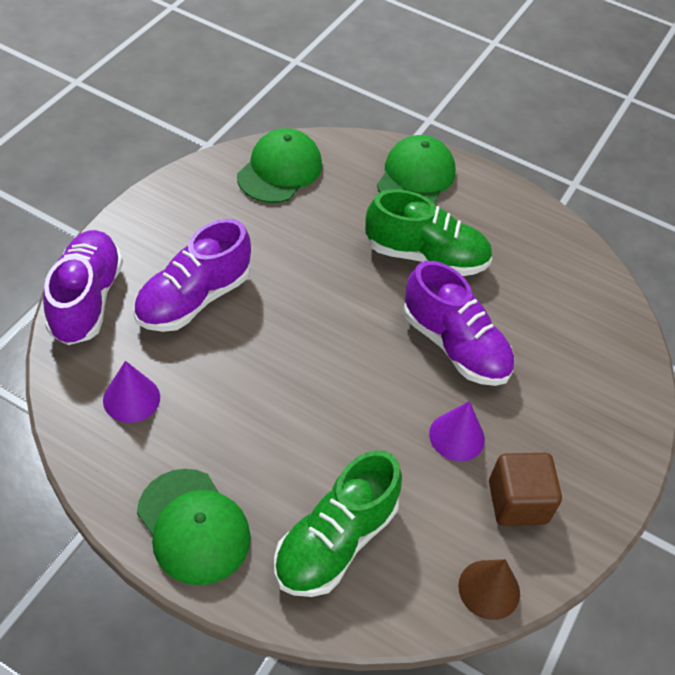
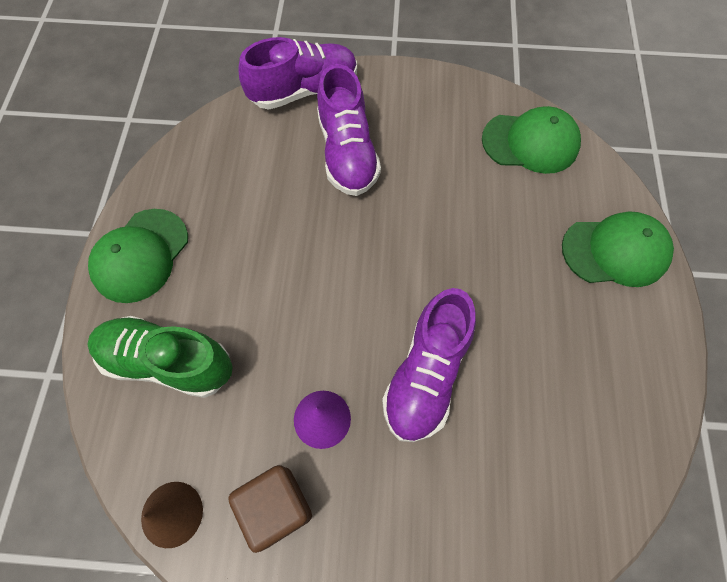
camera: 70 degrees right, 15 degrees up
purple cone [103,361,160,423] -> none
purple shoe [133,219,251,332] -> purple shoe turned 120 degrees counterclockwise [317,64,381,196]
green shoe [365,189,492,276] -> none

